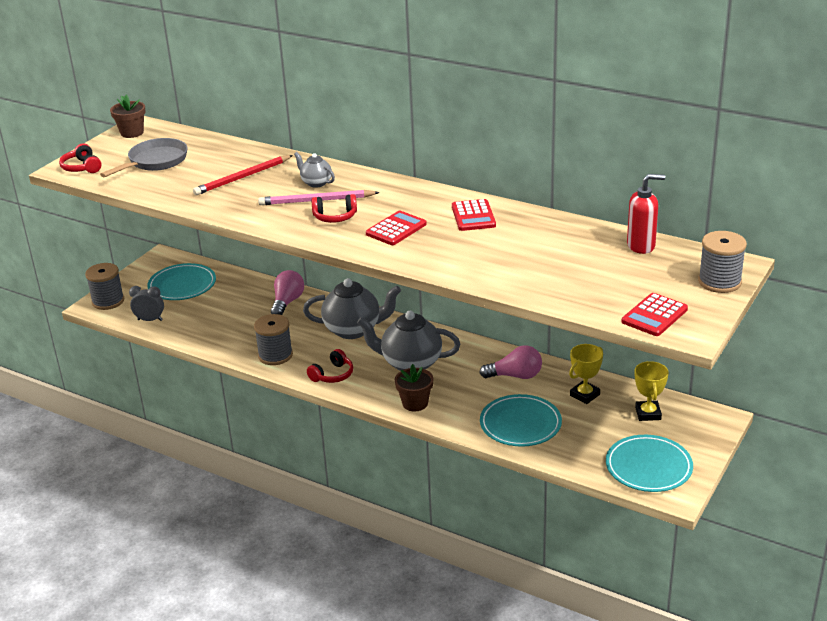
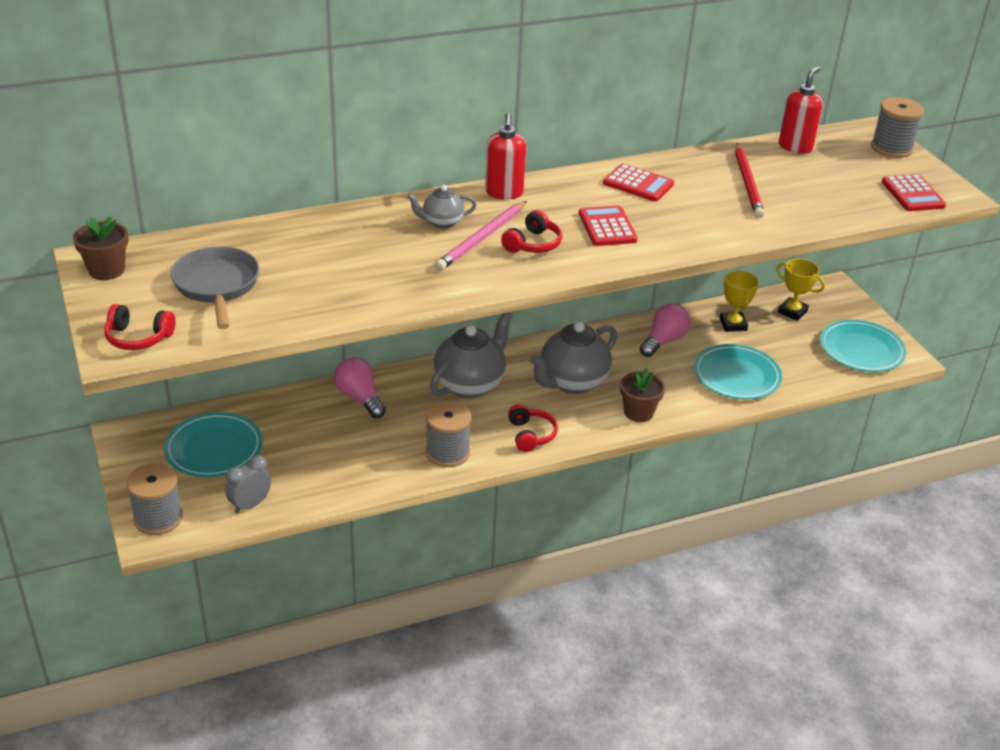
camera: 55 degrees left, 5 degrees up
red pencil [193,155,293,195] -> red pencil moved to [735,144,764,218]
none -> red soap dispenser [485,113,526,200]

